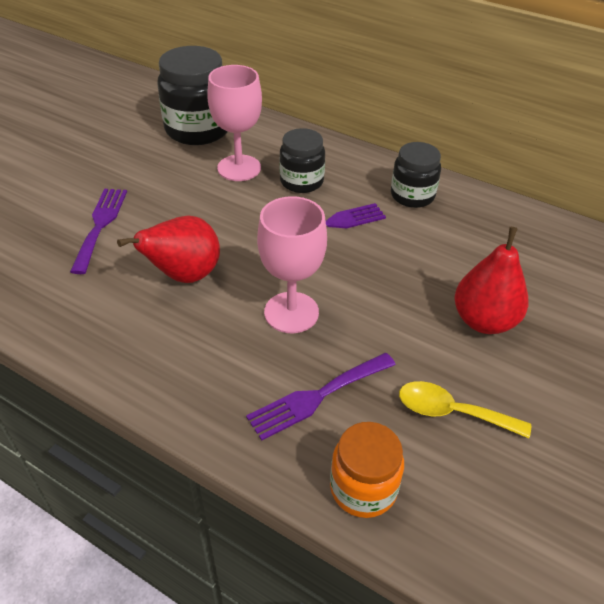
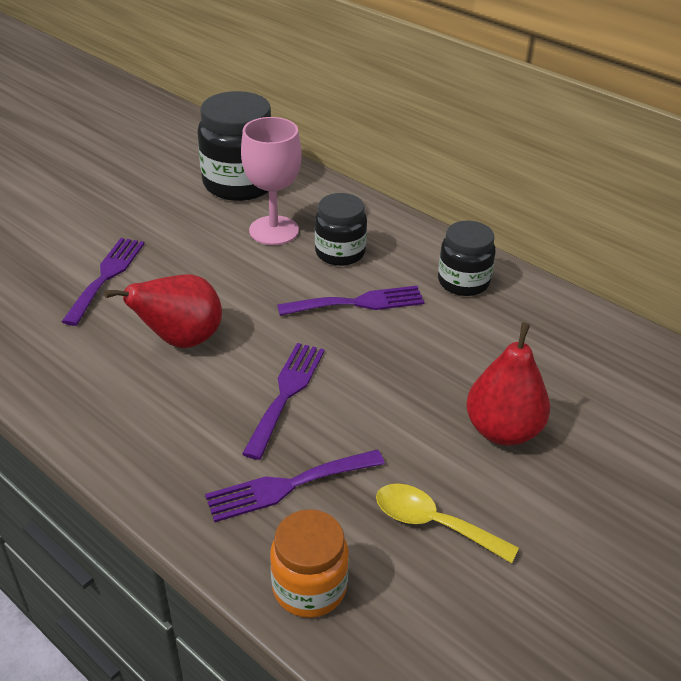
camera: 10 degrees right, 5 degrees down
pink goblet [257,196,327,333] -> purple fork [242,343,325,460]

